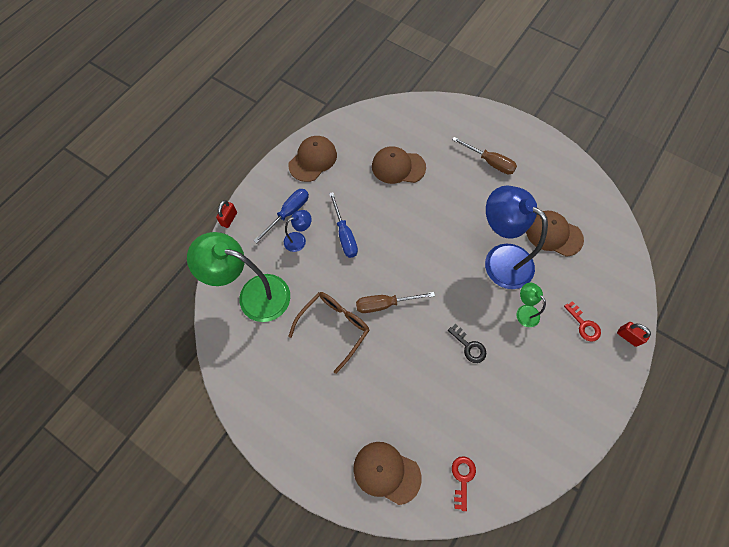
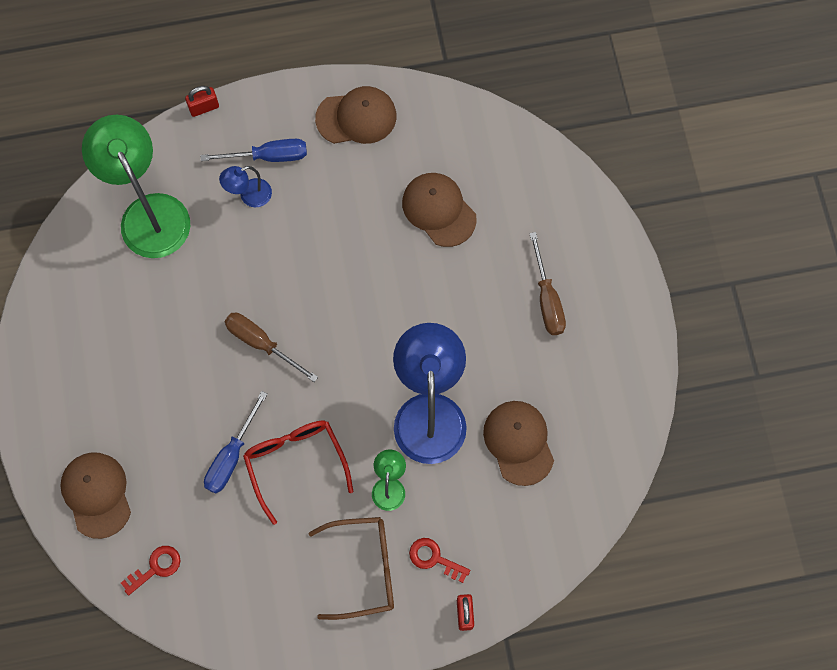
camera: 45 degrees right, 5 degrees up
blue lamp [284,210,312,252] -> blue lamp turned 135 degrees clockwise [219,166,272,207]
brown glasses [289,292,370,374] -> brown glasses moved to [308,517,394,620]
blue screwdriver [329,192,358,258] -> blue screwdriver moved to [204,391,267,494]
black key [448,324,486,363] -> red glasses [243,420,353,525]
red key [564,301,601,342] -> red key turned 105 degrees clockwise [409,538,470,583]

